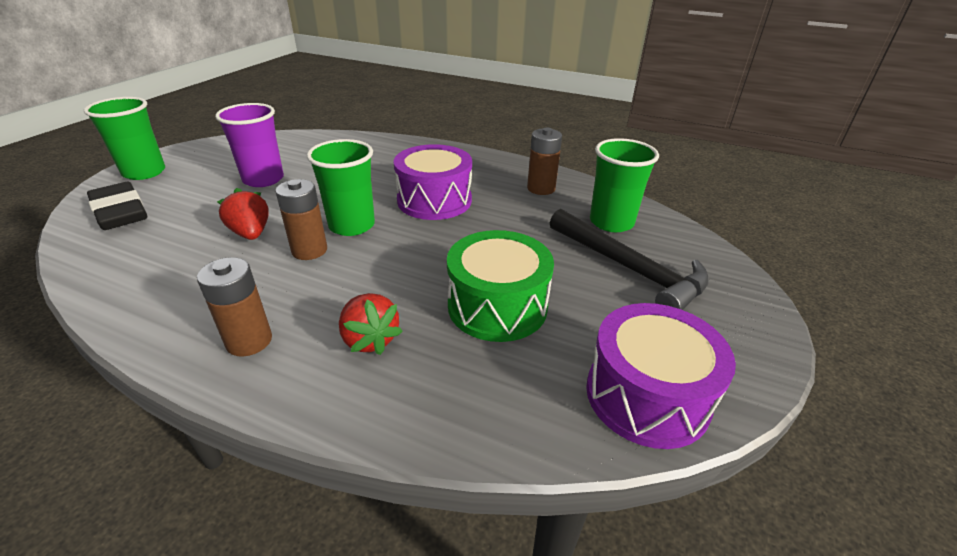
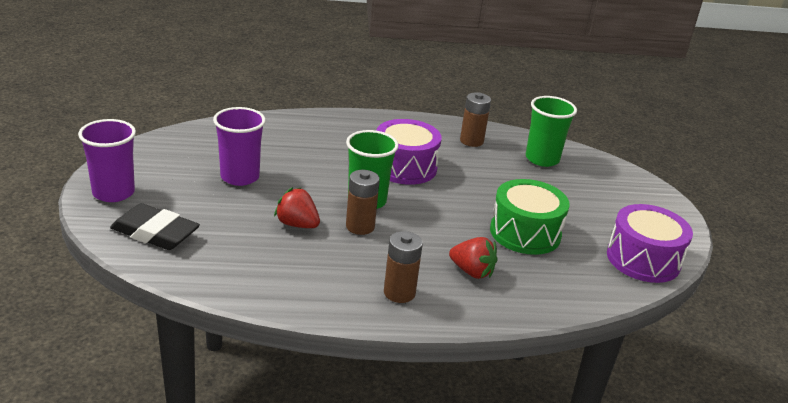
camera: 30 degrees left, 5 degrees down
green cup [84,97,165,180] -> purple cup [78,119,136,202]
black hammer [550,209,709,310] -> none

